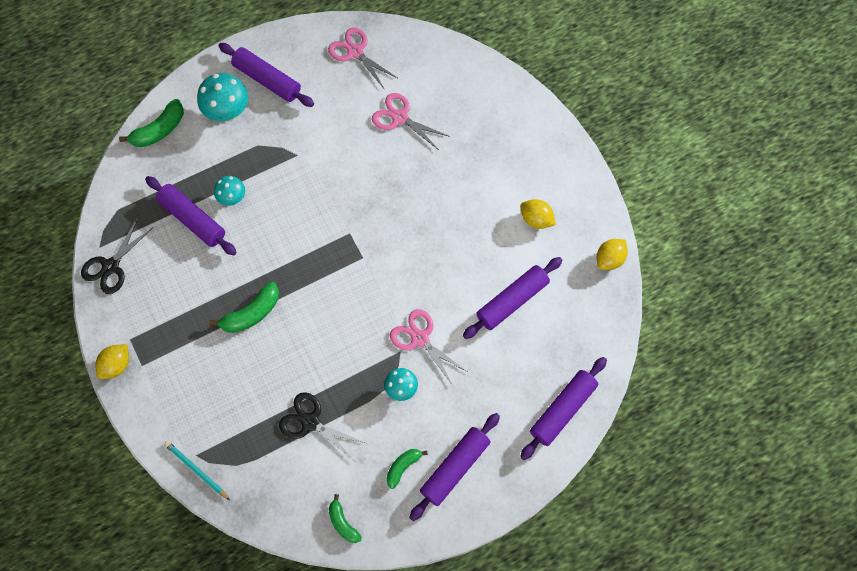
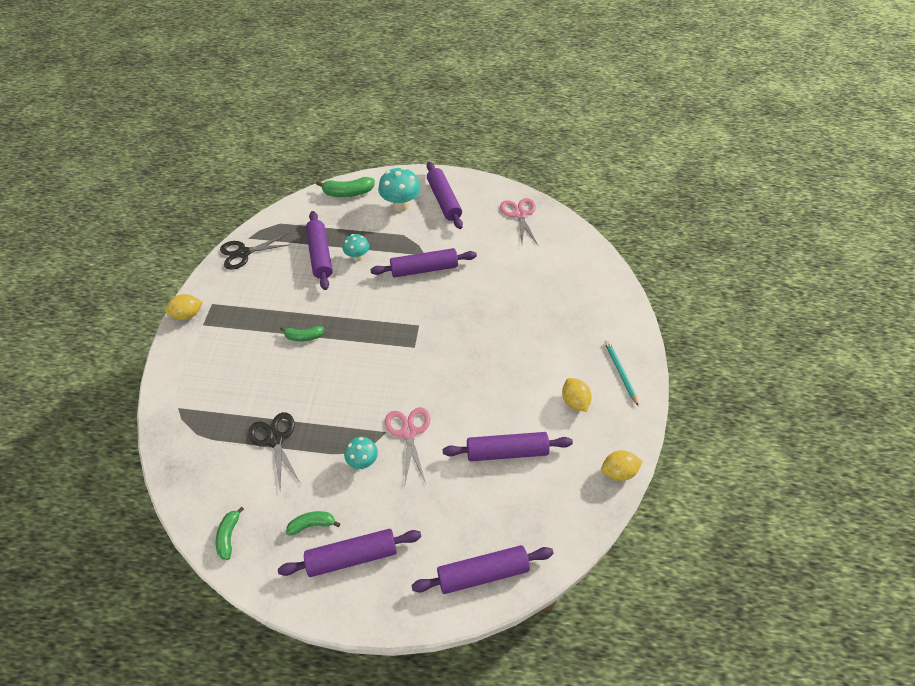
camera: 35 degrees right, 15 degrees down
turquoise pencil [164,441,230,500] -> turquoise pencil moved to [605,340,638,406]
green banana [209,282,279,333] -> green banana [280,326,324,341], size x0.64
pink scissors [372,93,450,150] -> none
none -> purple rolling pin [370,248,477,278]

